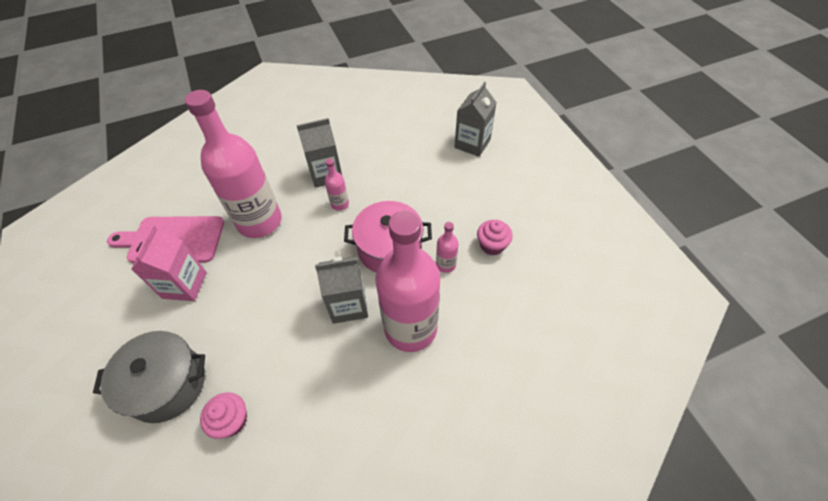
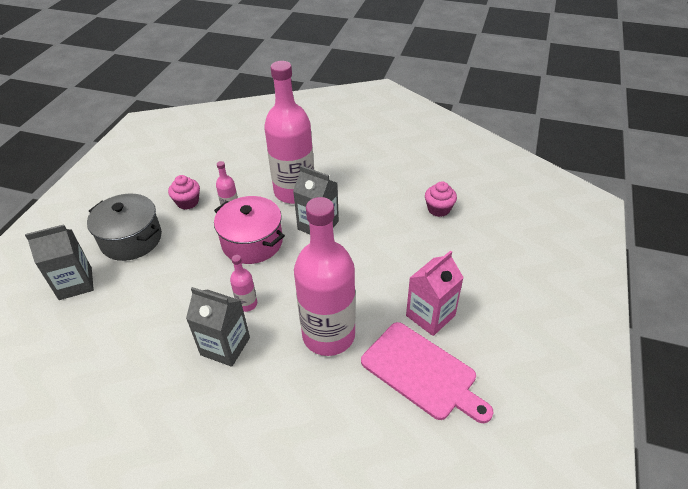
camera: 140 degrees left, 10 degrees down
grey pot [93,331,205,423] -> grey pot moved to [87,194,162,261]

